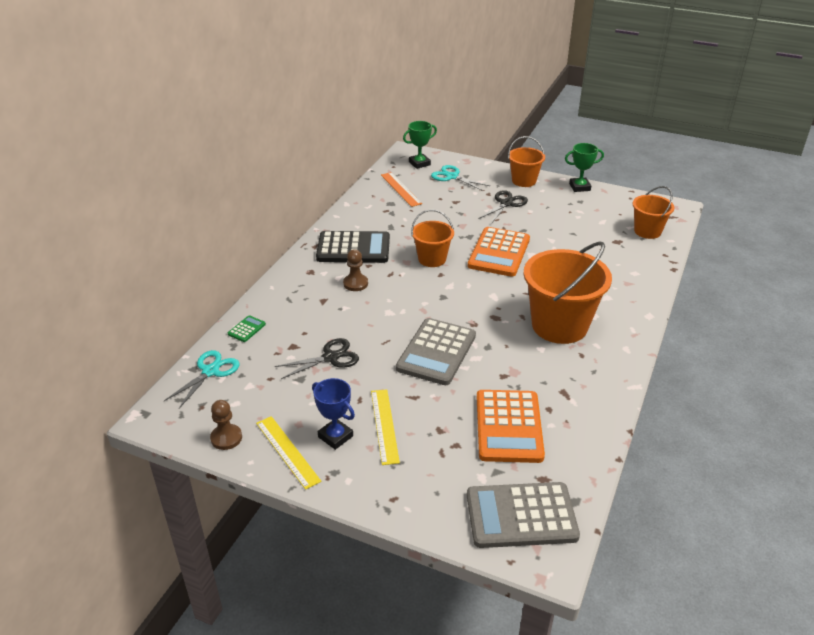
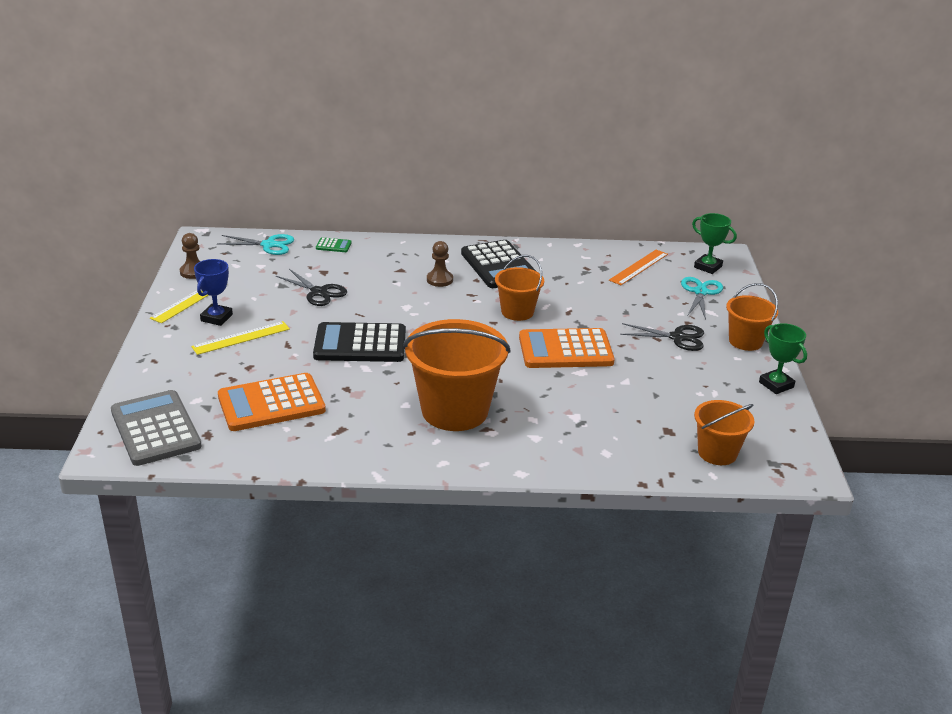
camera: 65 degrees right, 5 degrees down
grey calculator [396,318,476,385] -> black calculator [313,322,406,362]

